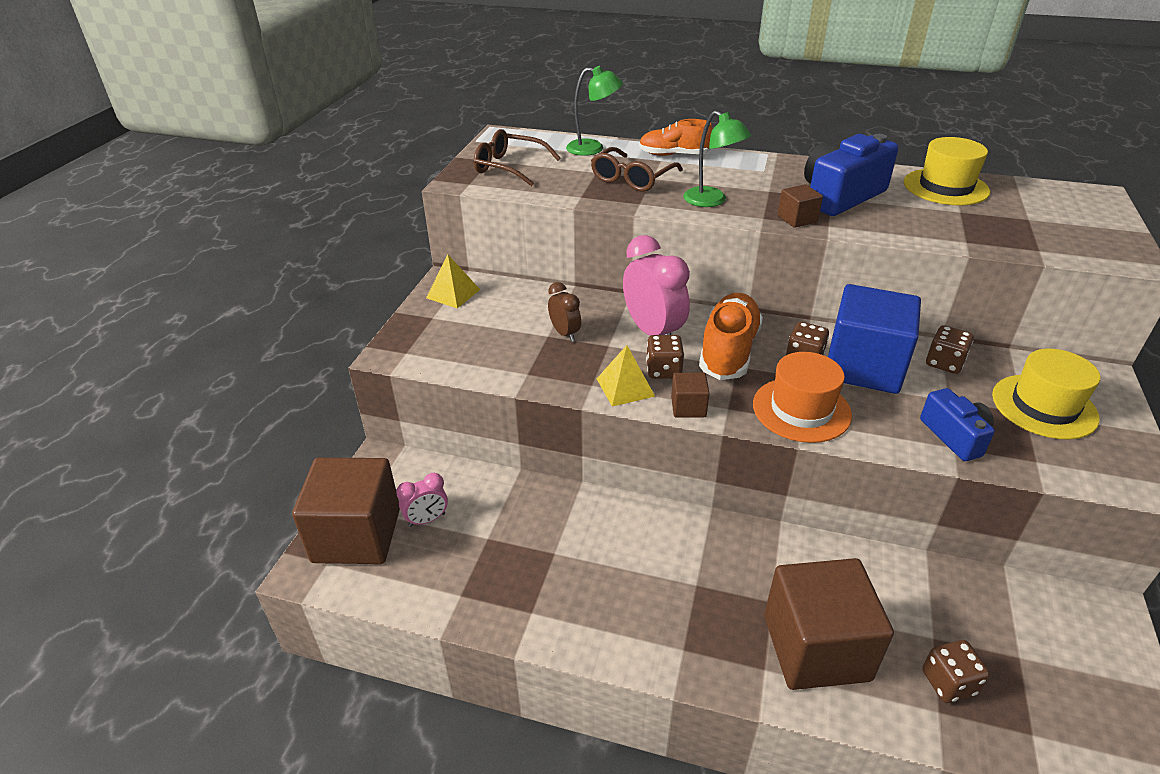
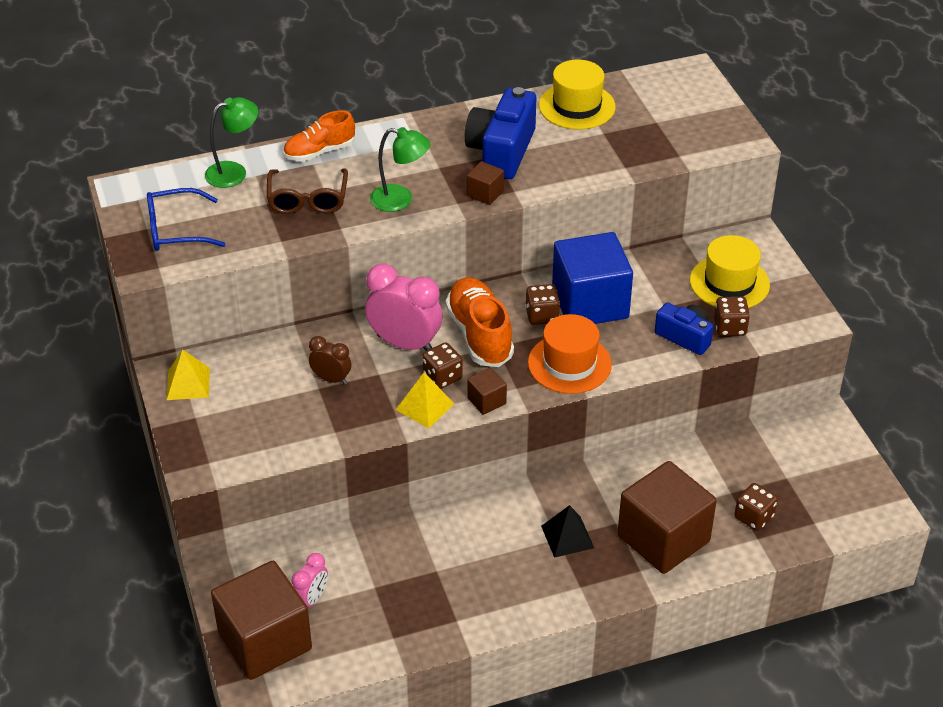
camera: 35 degrees left, 5 degrees up
brown glasses [474,129,560,186] -> blue glasses [147,188,226,251]
brown dice [926,325,974,374] -> brown dice moved to [714,296,750,336]
none -> black pyramid [541,505,594,558]

